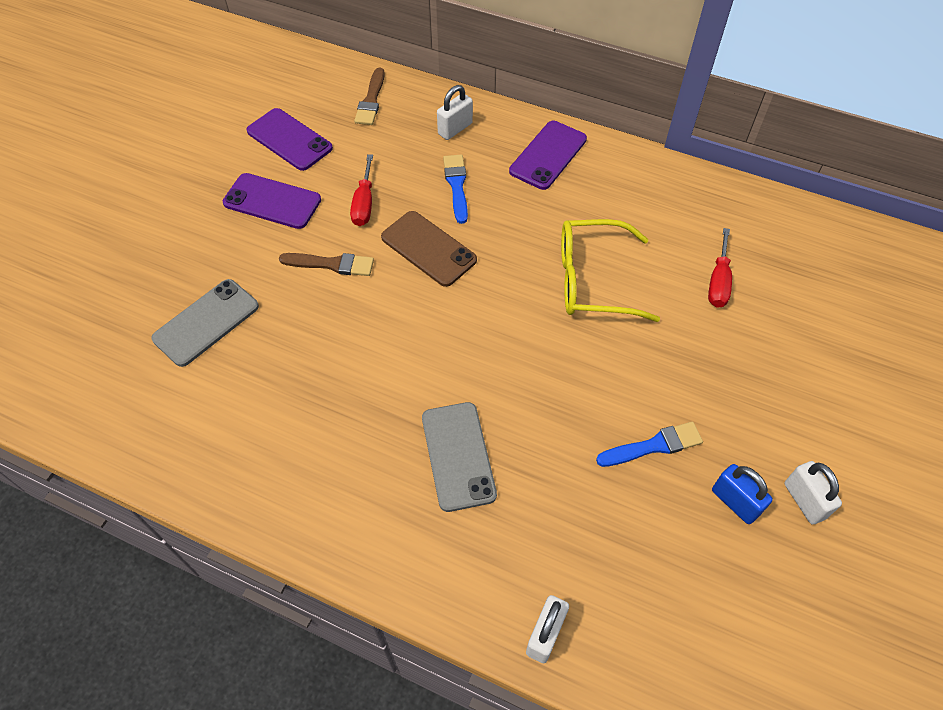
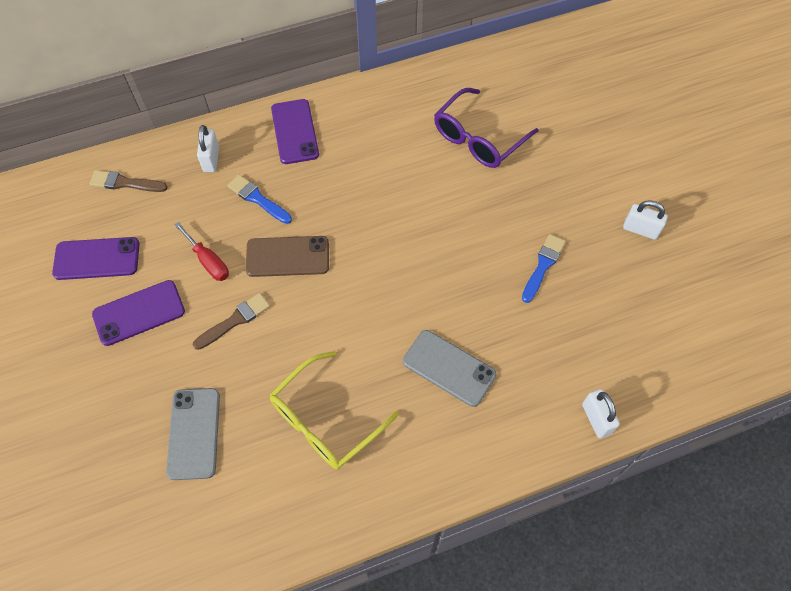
camera: 45 degrees left, 5 degrees up
brown brush [354,68,385,125] -> brown brush turned 135 degrees clockwise [90,170,168,192]
yellow glasses [561,219,660,322] -> yellow glasses moved to [270,351,398,469]
red screwdriver [708,228,732,308] -> purple glasses [434,88,539,168]
blue padlock [712,464,773,524] -> none

